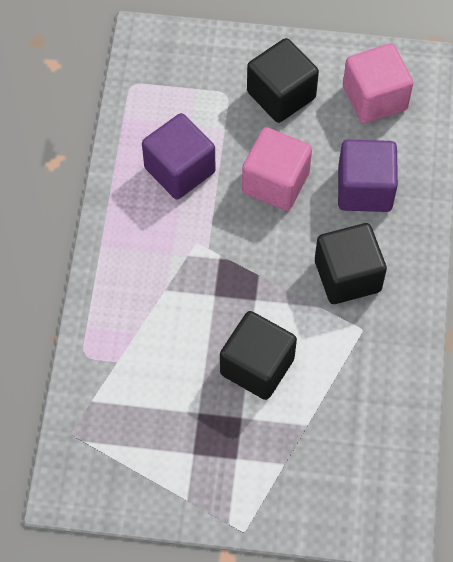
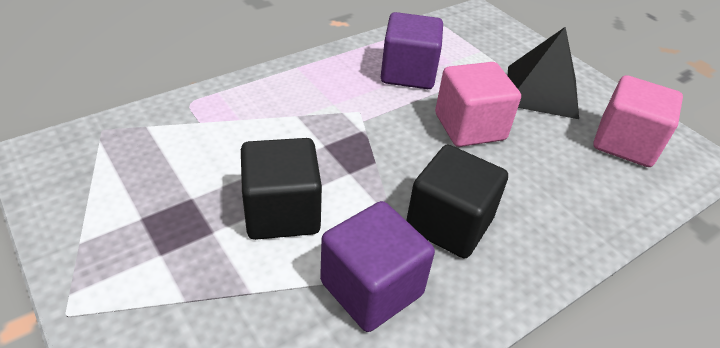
camera: 45 degrees right, 20 degrees down
black cube [247,38,319,123] -> black pyramid [508,27,579,119]
purple cube [338,139,398,212] -> purple cube moved to [320,201,435,332]

